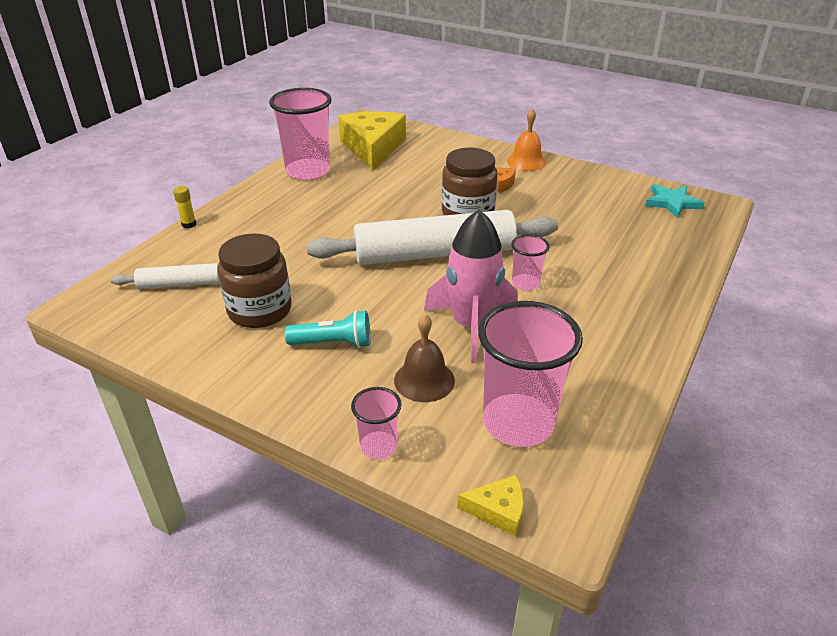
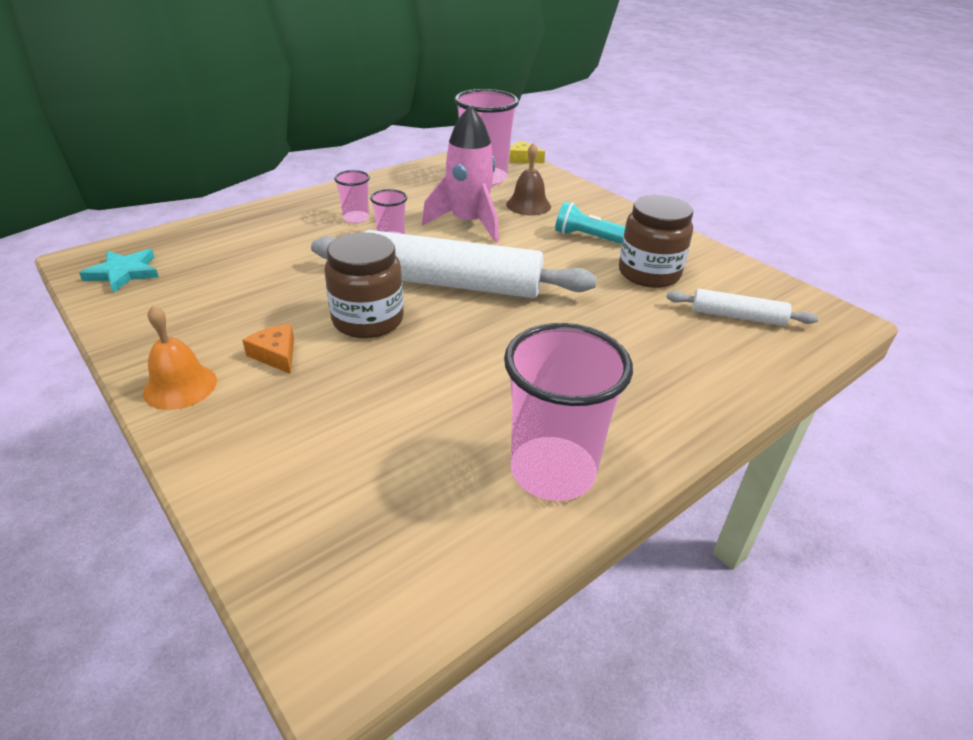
camera: 160 degrees left, 0 degrees up
yellow glue stick [173,186,196,229] -> none
yellow cheese [338,111,406,170] -> none
pink cup [351,387,402,459] -> pink cup moved to [334,170,370,224]

